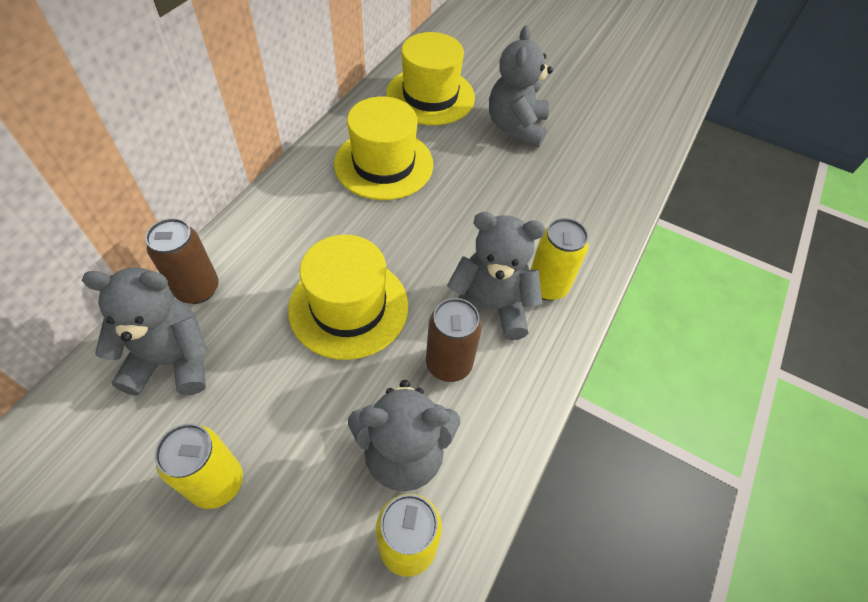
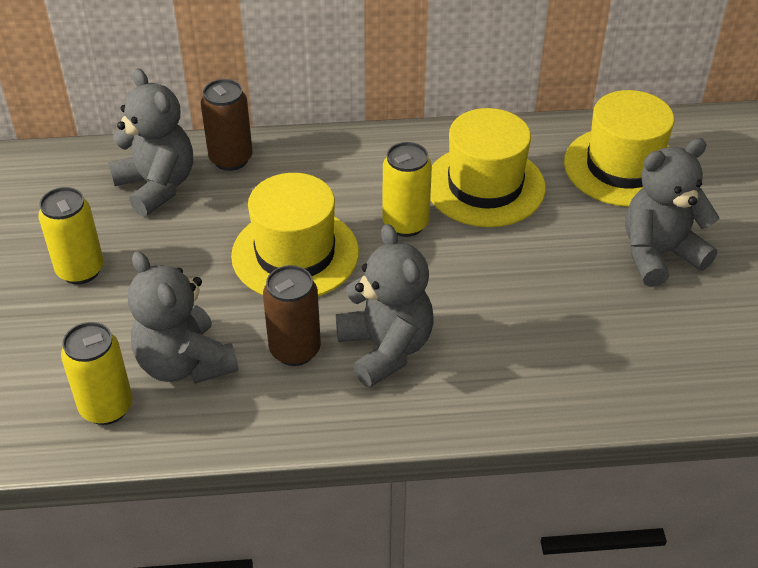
camera: 60 degrees right, 10 degrees down
yellow can [530,218,588,301] -> yellow can moved to [383,142,432,237]

